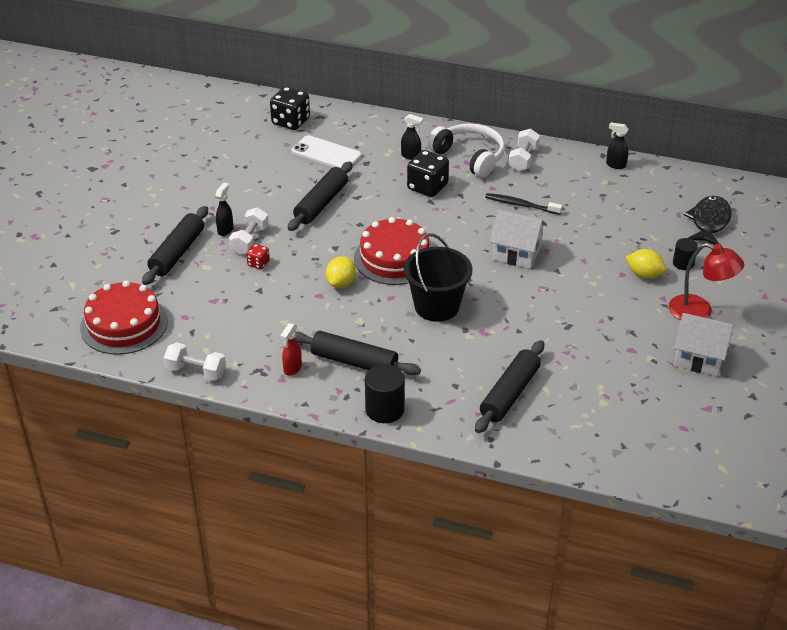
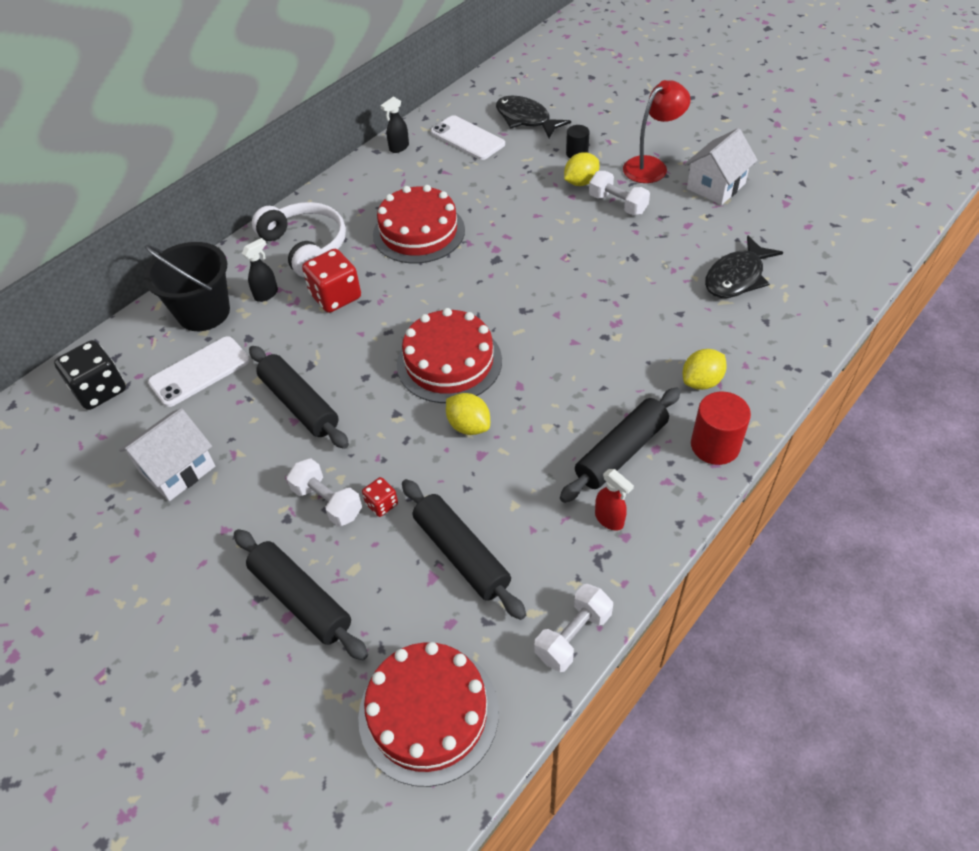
camera: 65 degrees left, 10 degrees up
black spray bottle [215,183,233,236] -> none
black cylinder [365,364,405,423] -> red cylinder [691,392,751,465]
black bucket [404,233,472,322] -> black bucket moved to [144,242,230,331]
black dice [407,150,449,197] -> red dice [302,249,361,313]
white headphones [427,123,505,178] -> white headphones turned 75 degrees clockwise [252,202,346,277]
black rolling pin [475,340,544,433] -> black rolling pin moved to [402,479,526,620]
black toothbrush [485,193,562,215] -> red cake [373,185,465,264]
white house [490,210,547,269] -> white house moved to [119,408,215,501]
white dumbbell [508,128,540,171] -> white dumbbell moved to [589,171,650,215]
none -> white phone [431,115,505,160]
none -> yellow lemon [683,349,727,390]
none -> black fish [705,235,783,298]

